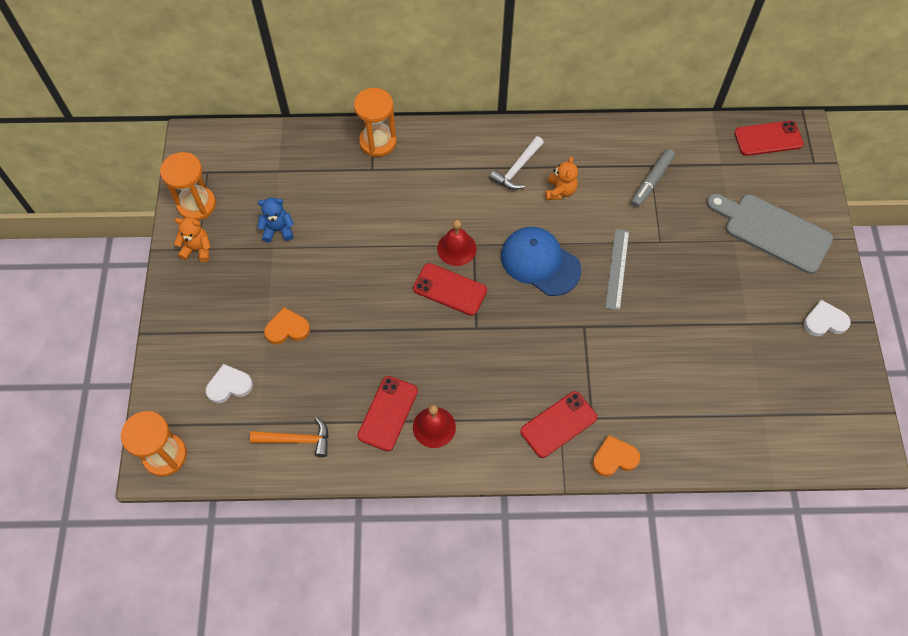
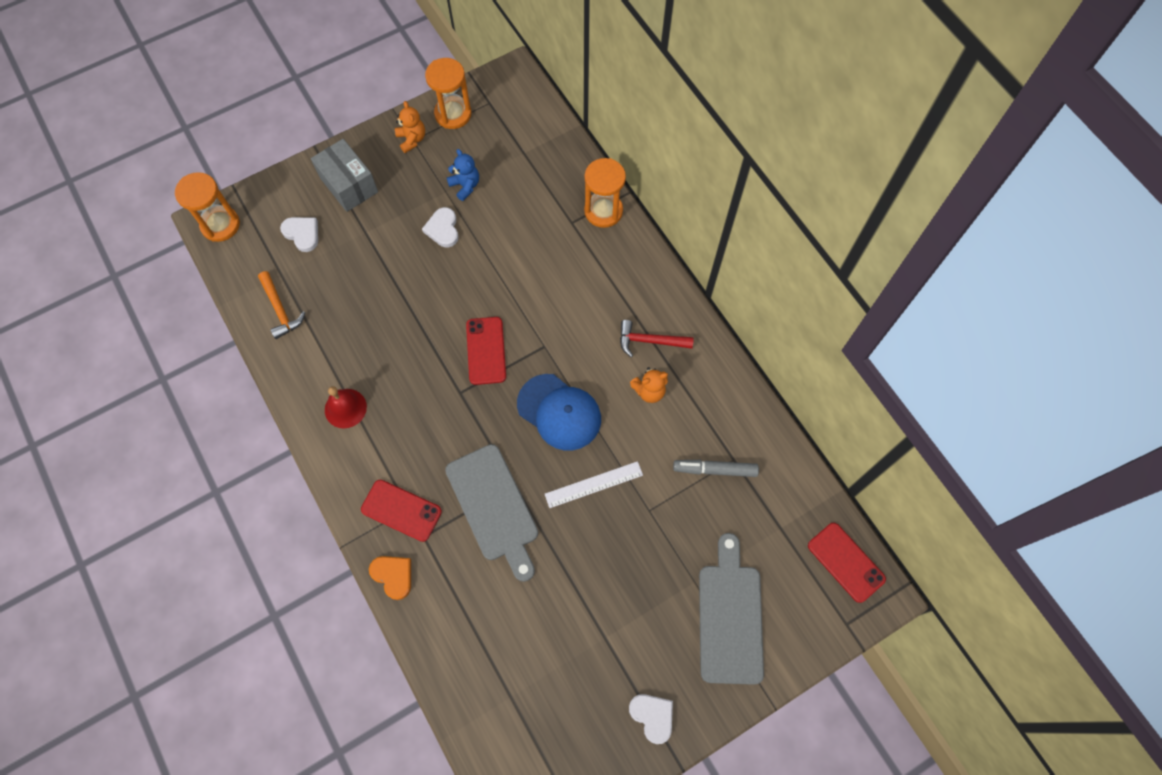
camera: 60 degrees right, 5 degrees up
orange heart [264,307,310,344] -> none
red phone [358,376,418,451] -> none
red bell [437,220,477,266] -> none
white hammer [490,136,544,190] -> red hammer [620,320,694,357]
blue cap [501,227,582,296] -> blue cap turned 120 degrees clockwise [517,374,601,450]
grey ruler [605,229,629,310] -> white ruler [545,461,643,508]
none -> grey box [311,139,378,212]
none -> white heart [422,207,459,247]
none -> grey cutting board [445,444,538,582]

